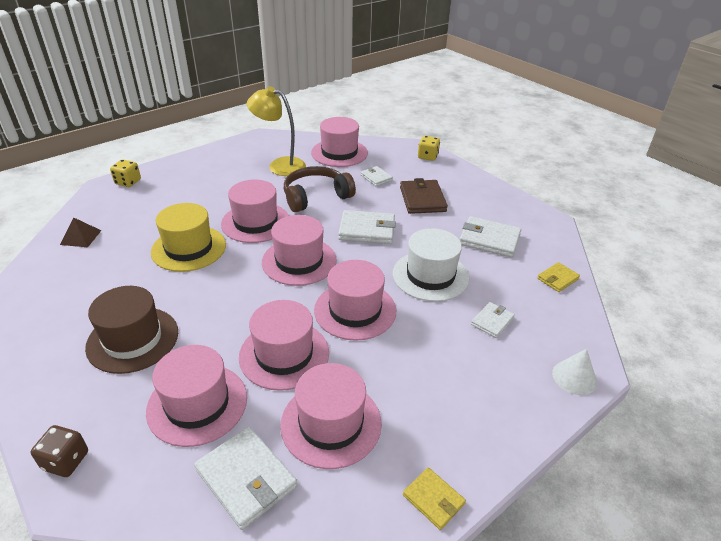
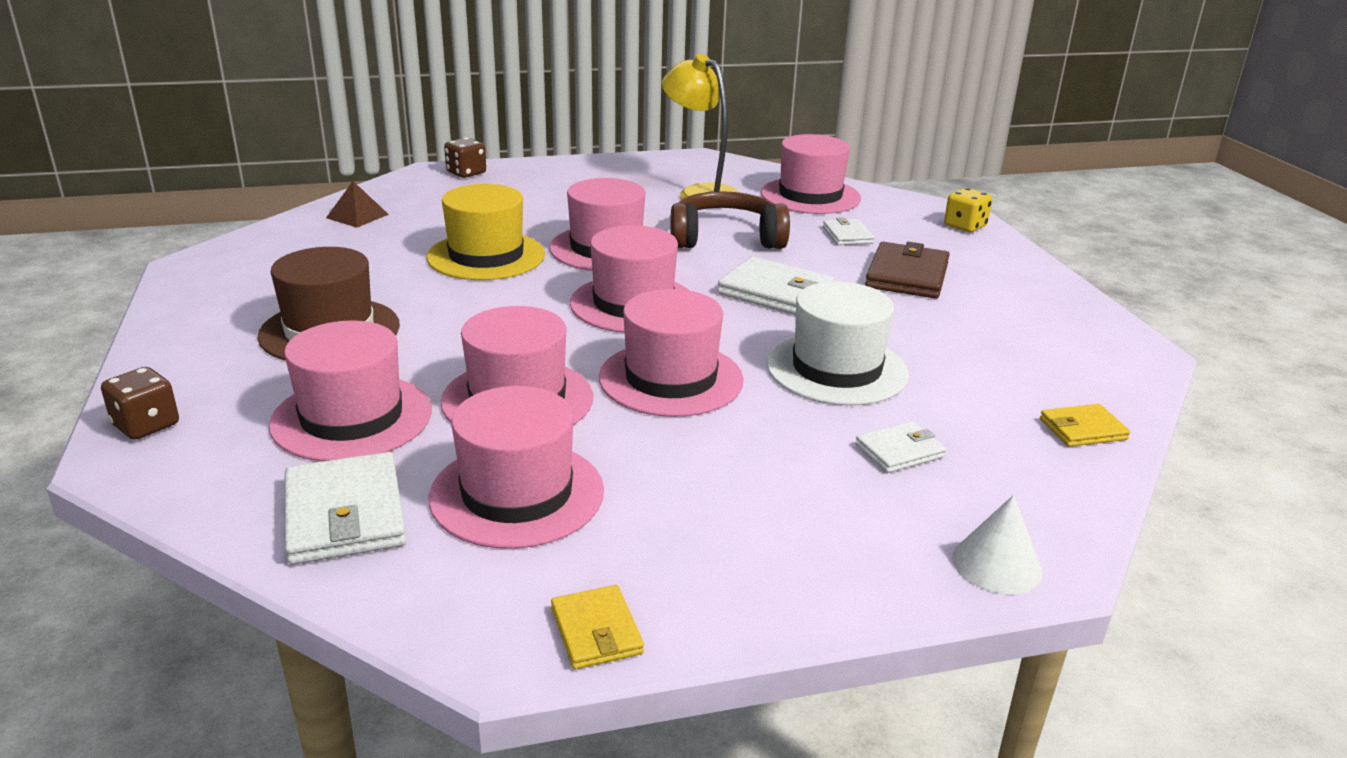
camera: 25 degrees right, 10 degrees down
yellow dice [110,159,141,187] -> brown dice [444,137,486,178]
white wallet [460,216,521,258] -> none

